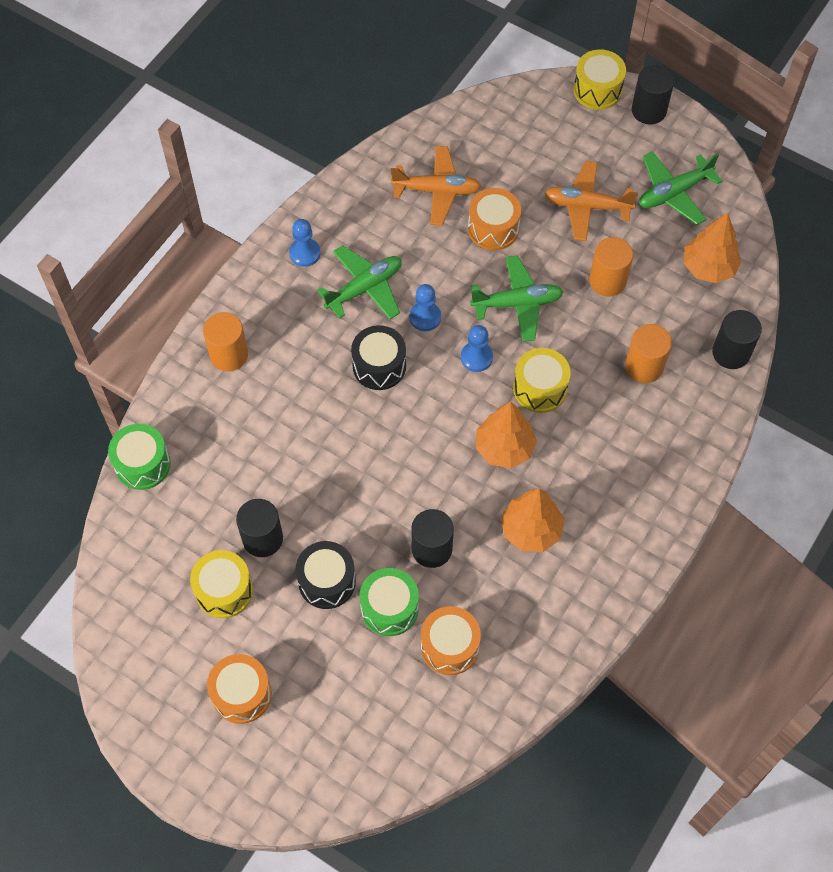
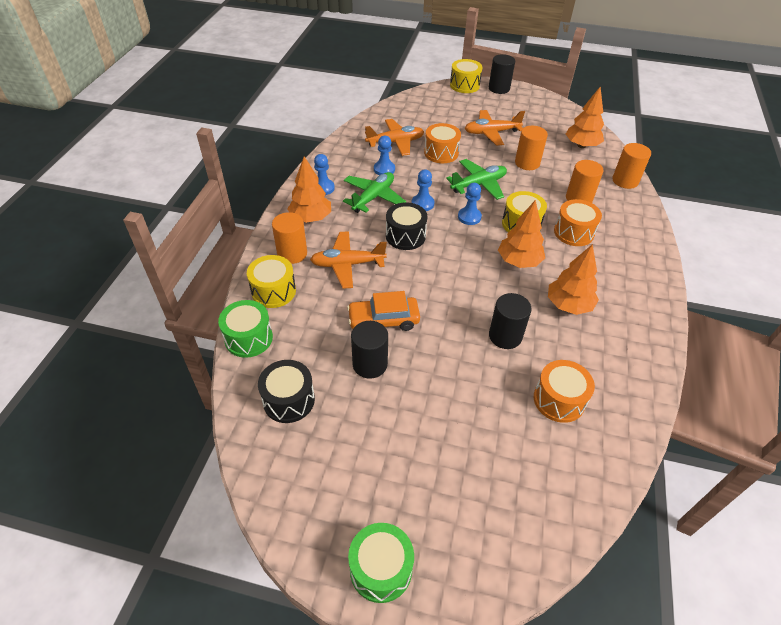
camera: 20 degrees left, 15 degrees down
yellow drum [190,550,253,618] -> yellow drum moved to [247,255,296,308]
orange drum [207,654,272,724] -> orange drum moved to [554,199,602,246]
black drum [296,541,356,609] -> black drum moved to [258,360,315,423]
green drum [360,568,419,636] -> green drum moved to [348,523,414,603]
green plane [639,151,722,225] -> none
black cylinder [712,310,762,369] -> orange cylinder [612,143,651,189]
none -> orange tree [288,156,331,223]
none -> orange plane [310,231,387,289]
none -> orange car [347,291,420,331]
none -> blue pawn [374,136,395,175]

